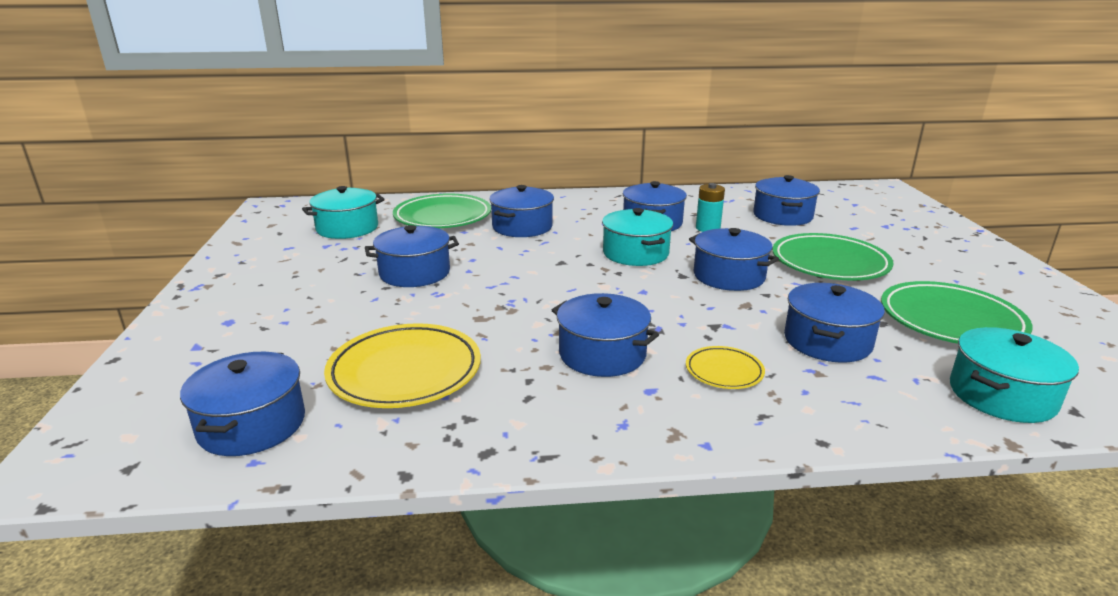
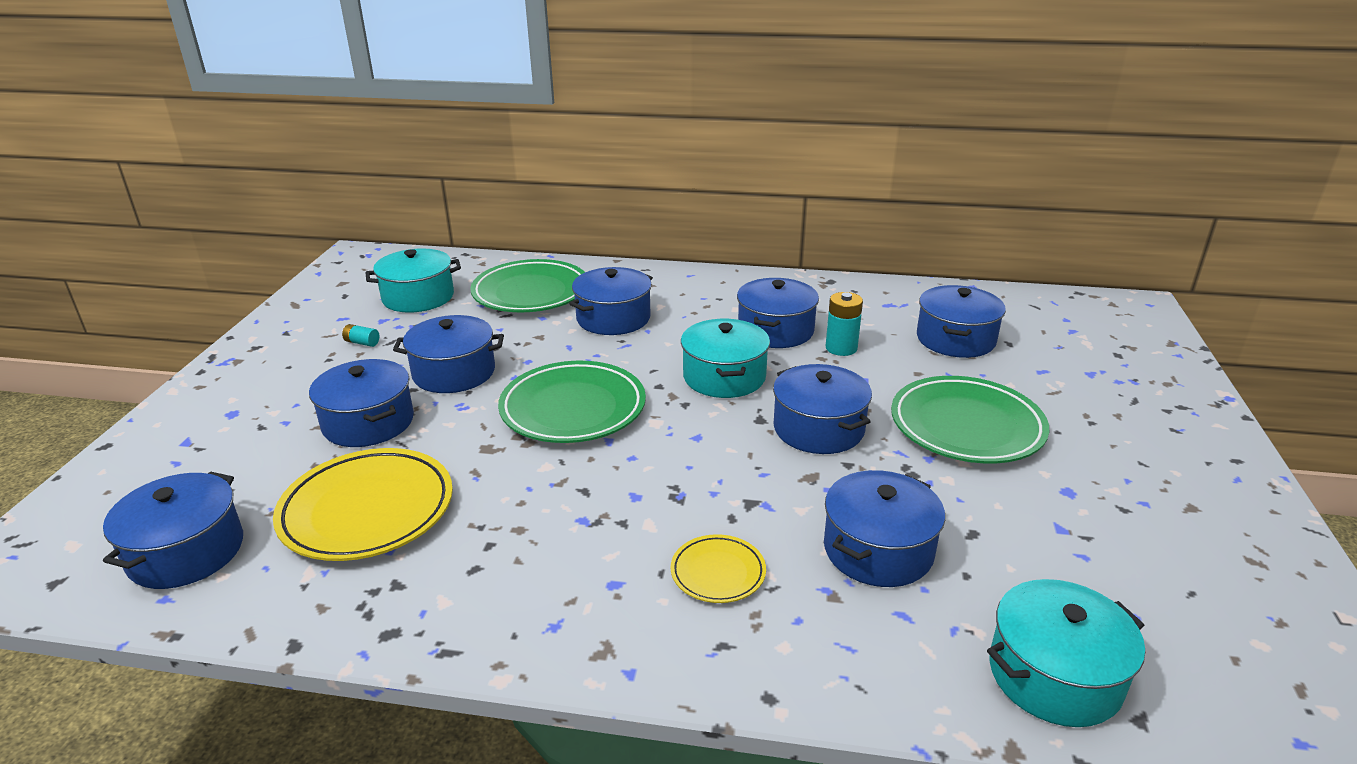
camera: 15 degrees right, 5 degrees up
blue pot [552,293,659,377] -> blue pot moved to [309,359,414,447]
green plate [881,281,1033,344] -> green plate moved to [498,361,646,443]
none -> turquoise battery [342,324,380,347]

